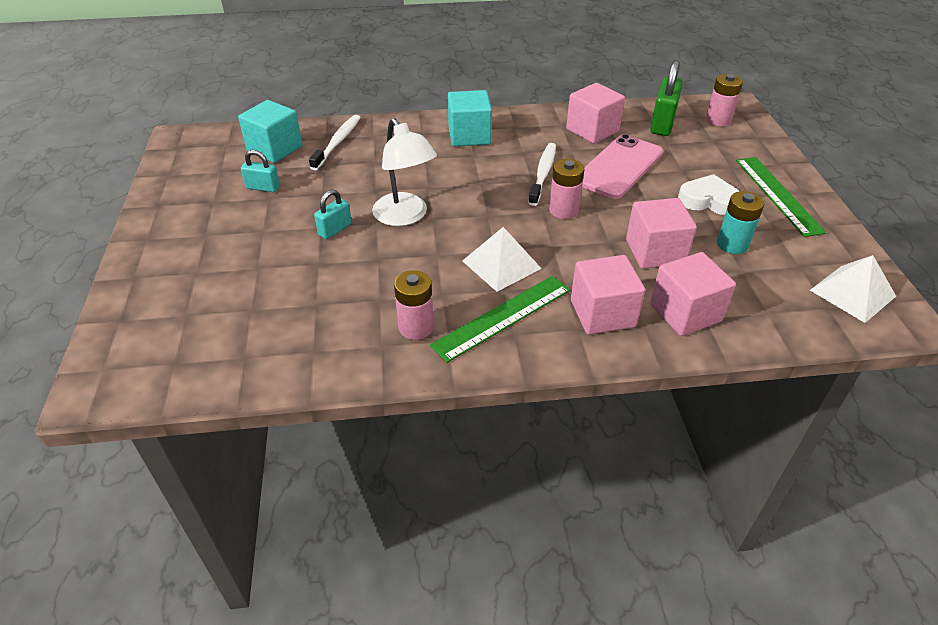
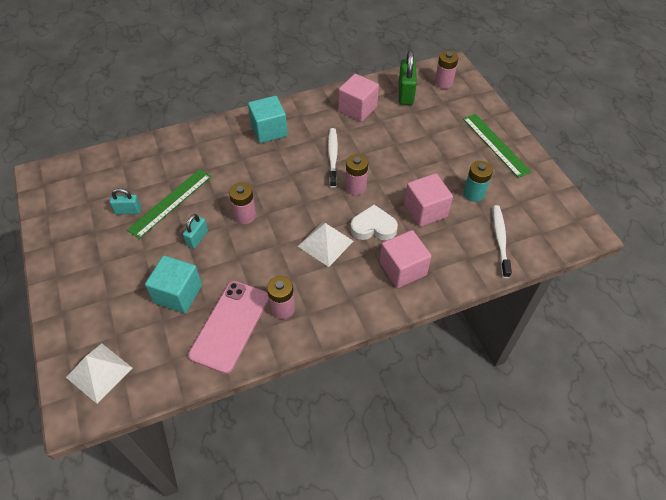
camera: 15 degrees left, 10 degrees up
turquoise cube [238,100,302,163] -> turquoise cube moved to [145,256,202,313]
white toothbrush [309,115,361,170] -> white toothbrush moved to [493,205,512,278]
white lamp [372,118,437,226] -> pink battery [229,183,256,224]
green ruler [430,276,570,363] -> green ruler moved to [127,169,211,239]
pink phone [582,134,663,199] -> pink phone moved to [188,281,269,374]
pink cube [650,252,736,336] -> none
white heart [678,174,739,215] -> white heart moved to [350,204,398,240]
white pyramid [810,255,896,323] -> white pyramid moved to [66,343,132,404]

